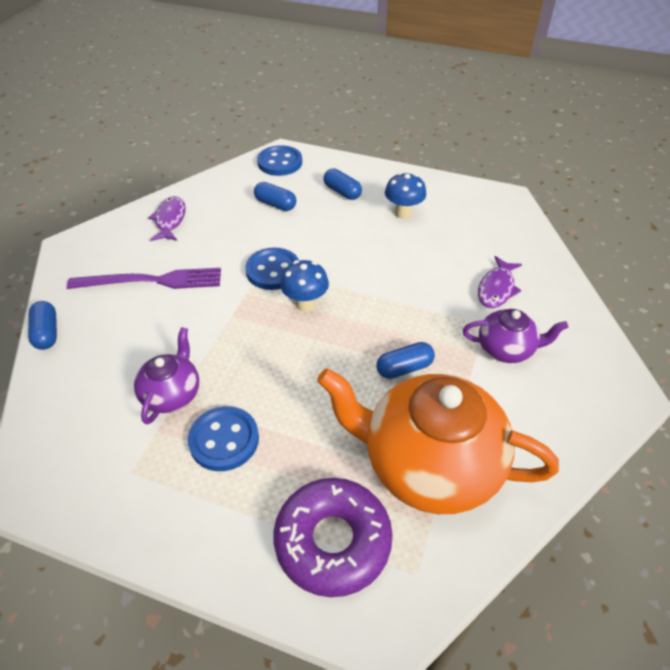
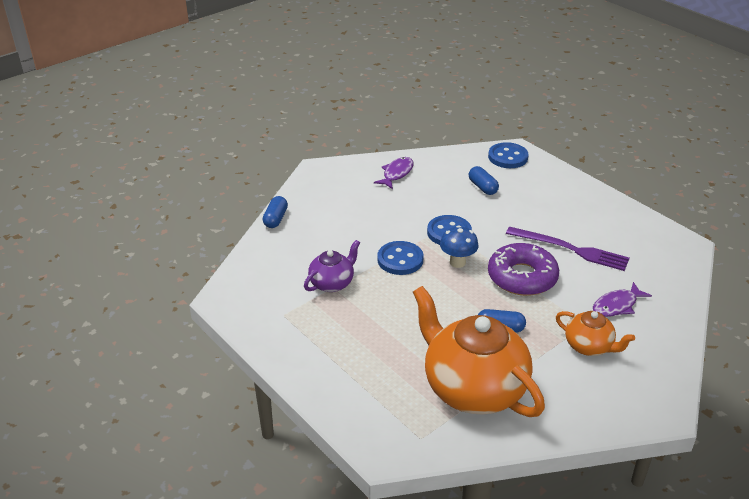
camera: 30 degrees right, 10 degrees down
purple fork [67,268,221,289] -> purple fork moved to [506,226,629,271]
blue button [188,406,259,471] -> blue button moved to [377,241,424,275]
purple donut [273,478,393,597] -> purple donut moved to [488,243,559,296]
blue capsule [324,168,362,200] -> none
blue mushroom [385,172,426,219] -> none
purple teapot [463,309,568,363] -> orange teapot [556,311,635,356]

